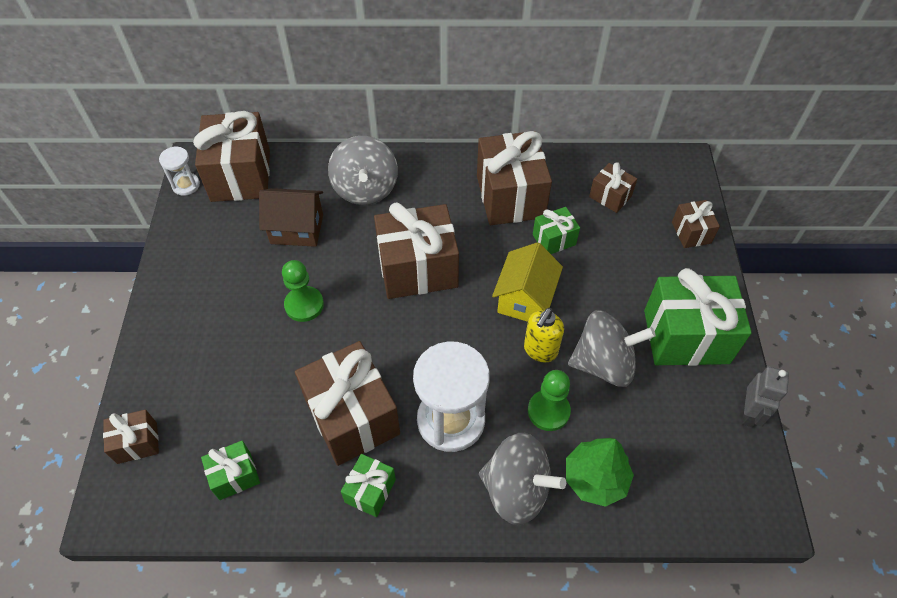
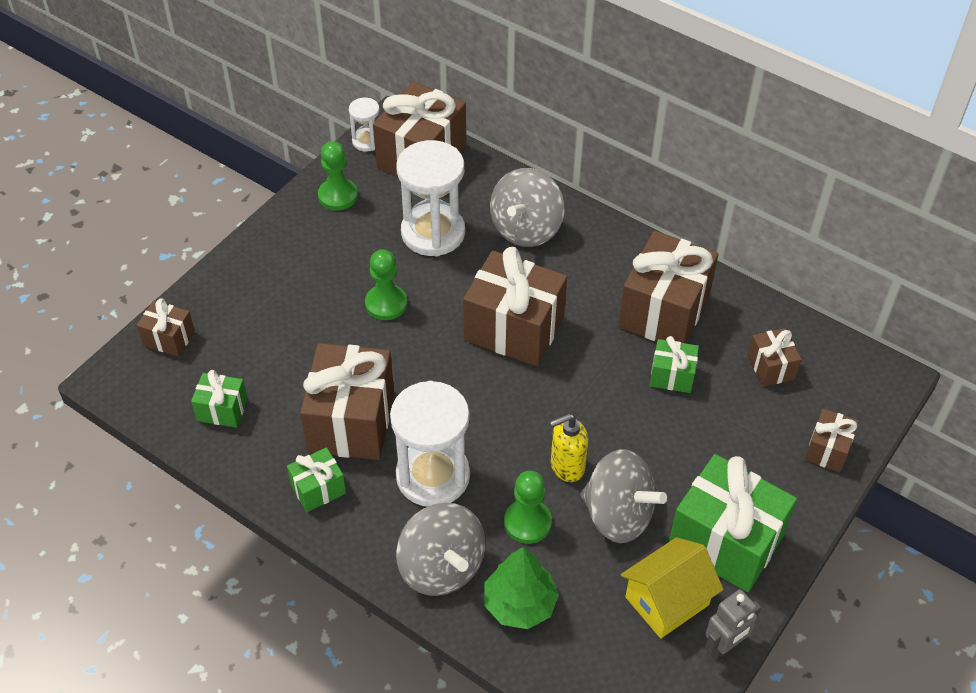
camera: 35 degrees right, 5 degrees down
brown house [259,188,323,247] -> white hourglass [396,140,465,256]
yellow house [492,242,563,322] -> yellow house moved to [621,537,724,638]
none -> green pawn [318,141,358,210]

